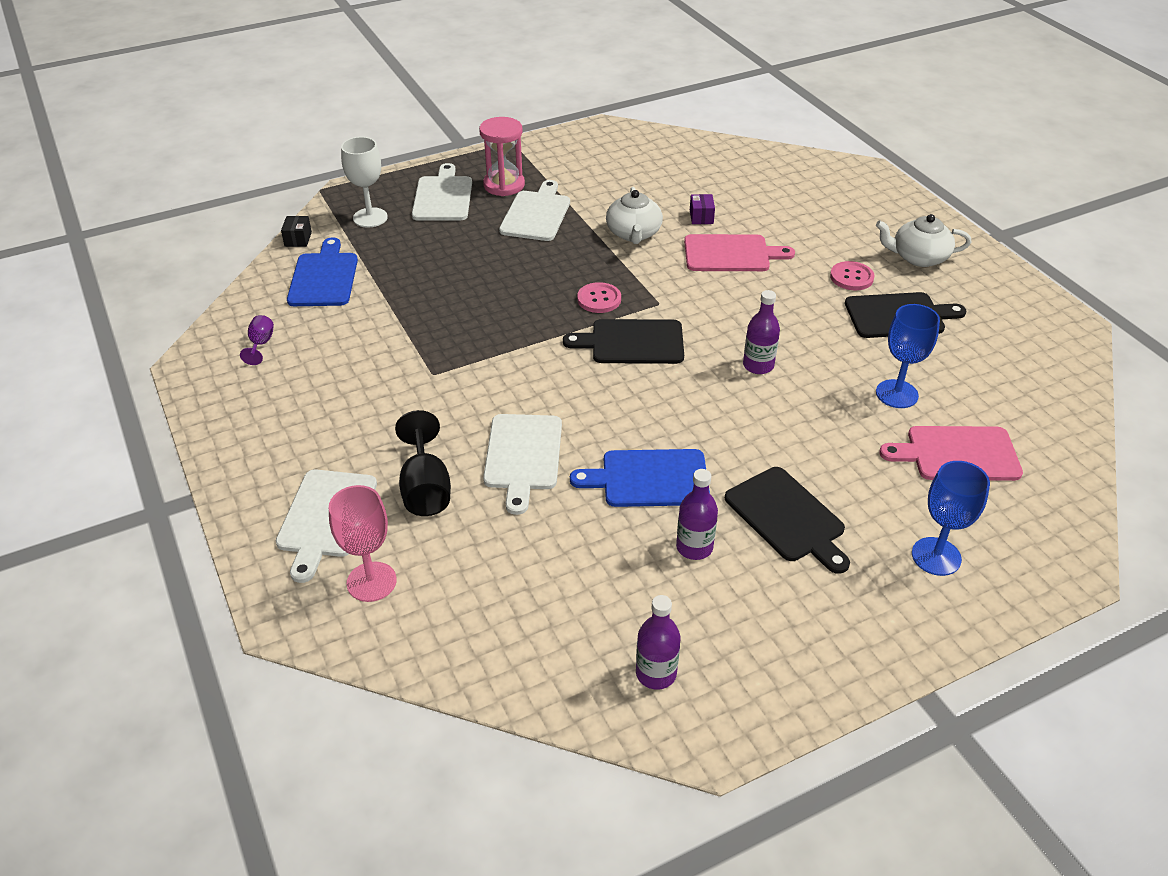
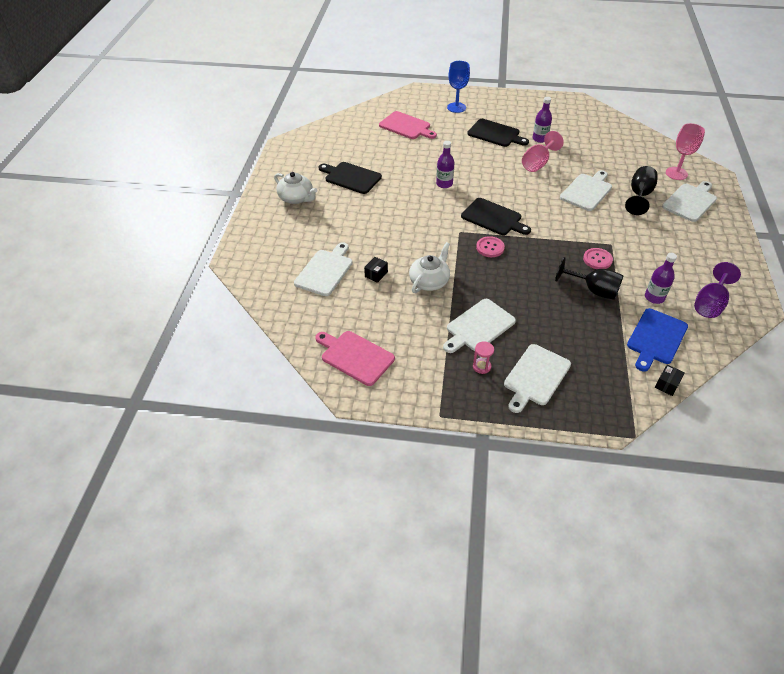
camera: 145 degrees left, 5 degrees up
purple goblet [240,315,274,365] -> purple goblet [694,262,741,318], size x1.81
white goblet [341,137,388,228] -> none
pink hourglass [479,117,525,196] -> pink hourglass [473,341,494,374], size x0.52
blue cutting board [570,449,710,507] -> pink goblet [522,131,564,172]
purple bottle [636,595,681,690] -> purple bottle moved to [645,253,677,304]
pink cutting board [684,234,795,271] -> pink cutting board moved to [315,331,395,386]
purple box [690,194,715,224] -> black box [364,257,388,283]
black cutting board [725,467,850,574] -> black cutting board turned 120 degrees clockwise [467,119,529,147]
pink button [830,261,875,290] -> pink button moved to [583,248,613,269]
blue goblet [876,304,940,408] -> none
none -> white cutting board [294,242,353,296]
none -> black goblet [555,257,623,300]

